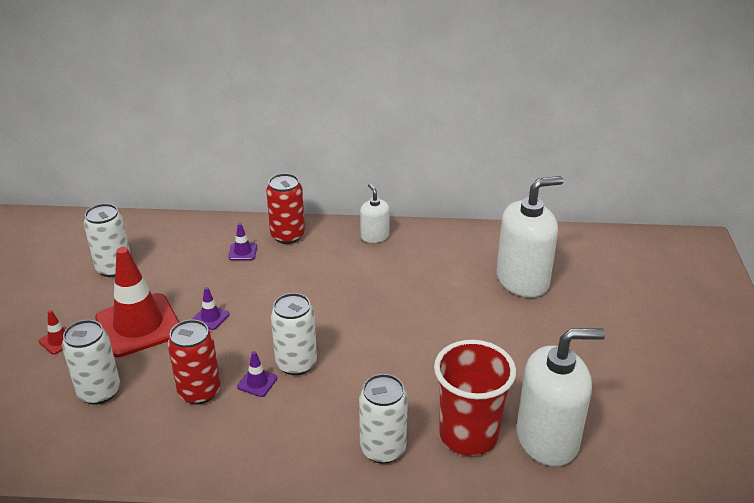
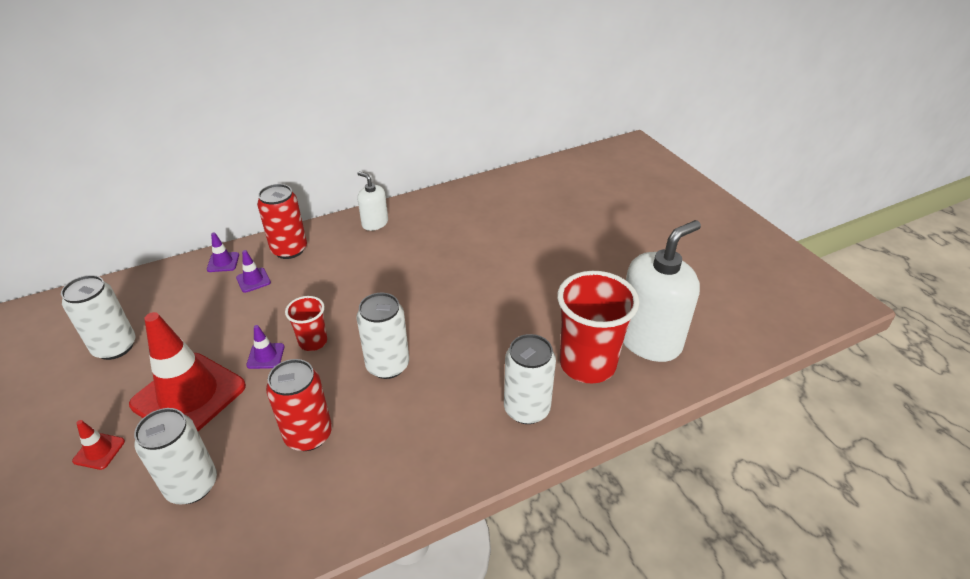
camera: 30 degrees left, 5 degrees up
purple traffic cone [237,351,278,397] -> purple traffic cone moved to [207,233,239,272]
white soap dispenser [496,176,564,298] -> none
none -> red cup [285,296,327,351]

